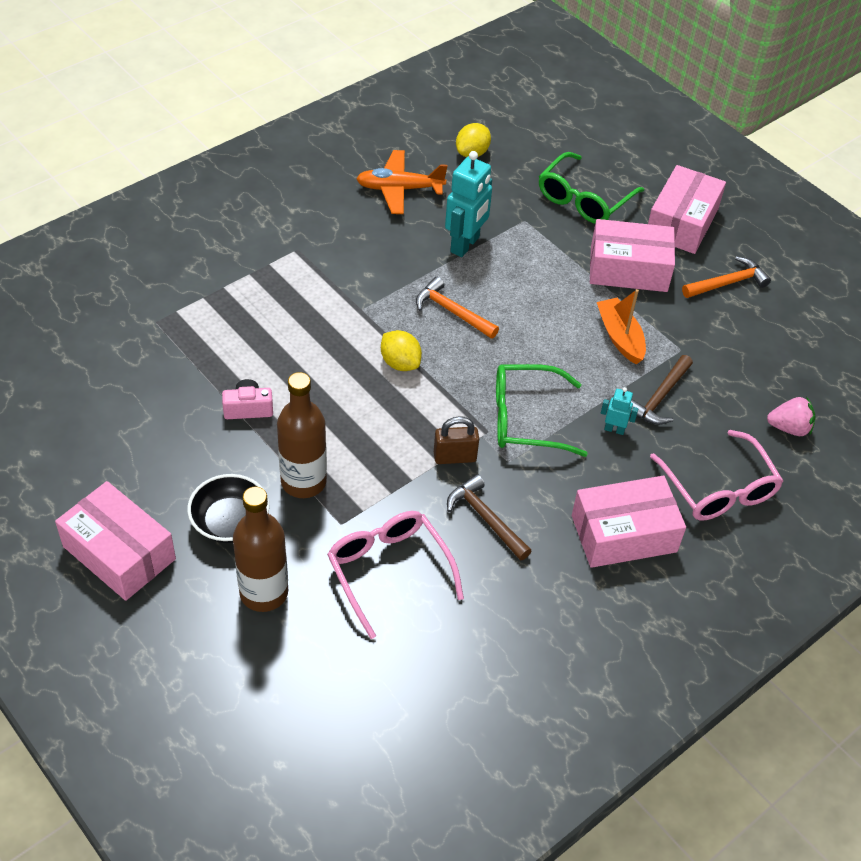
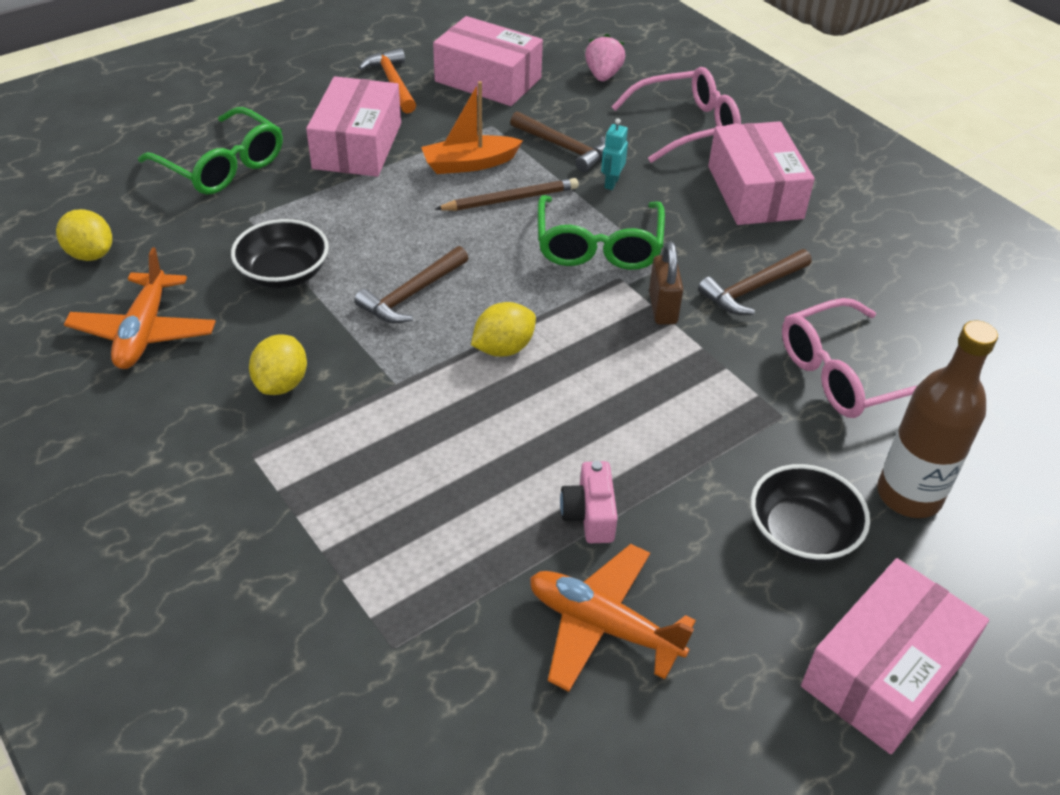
camera: 85 degrees left, 5 degrees down
brown bottle [277,372,327,498] -> none
orange hammer [416,277,499,339] -> brown hammer [354,246,468,323]
turquoise robot [445,151,492,257] -> black bowl [231,219,329,289]
pink box [648,165,726,254] -> pink box moved to [433,16,543,106]
none -> yellow lemon [249,334,307,395]
none -> brown pencil [435,178,579,211]
none -> orange plane [530,544,696,692]

